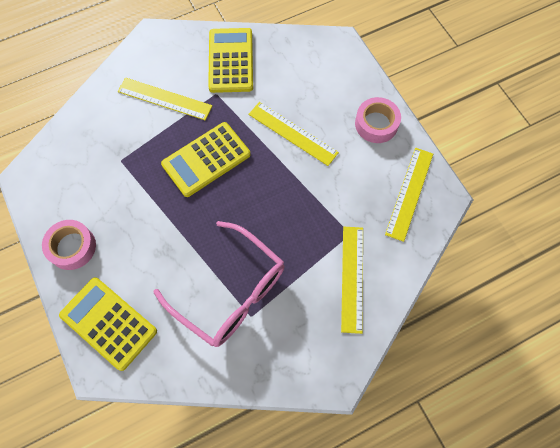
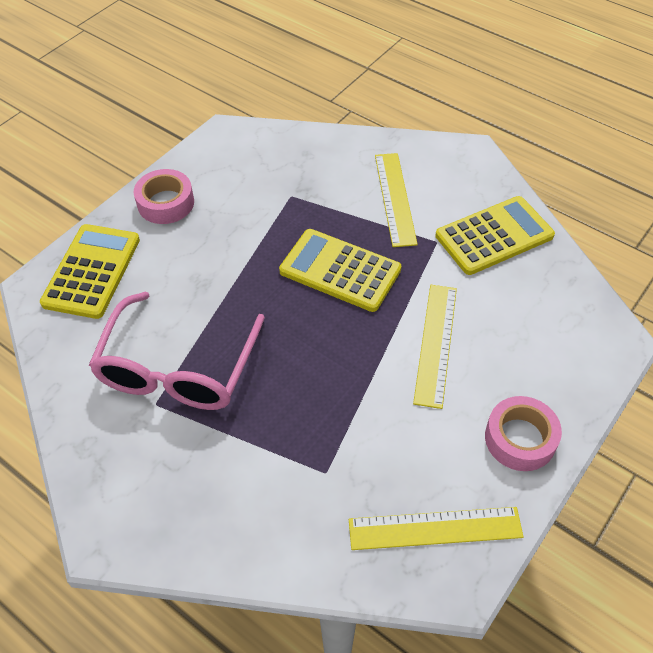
camera: 65 degrees right, 15 degrees down
yellow ruler [341,227,363,334] -> none

